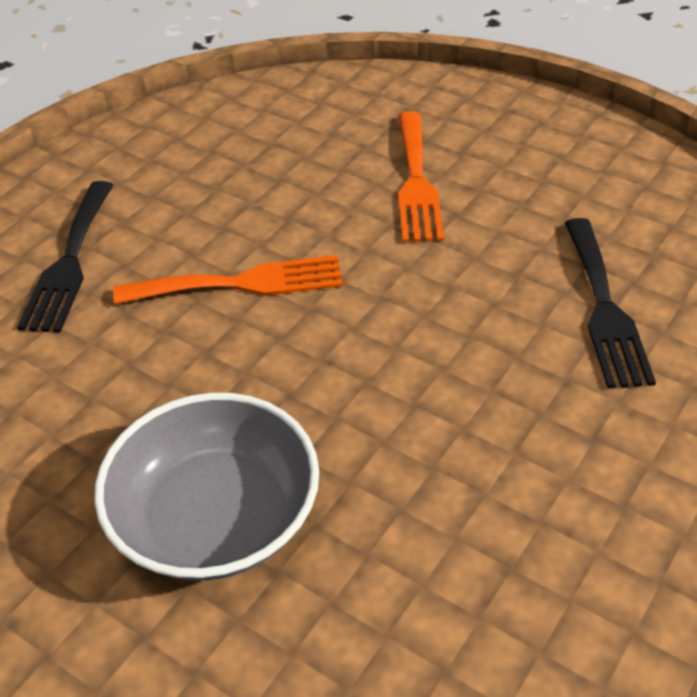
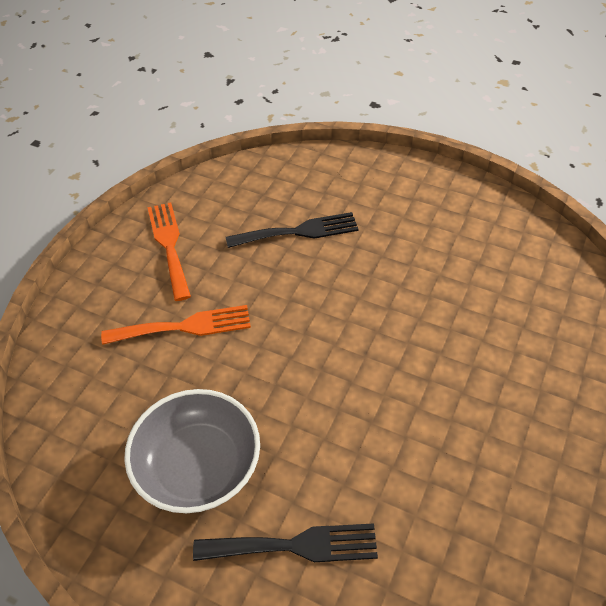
camera: 100 degrees left, 5 degrees up
grey bowl [94,393,319,581] -> grey bowl moved to [124,389,260,513]
orange fork [113,255,343,304] -> orange fork moved to [147,202,191,301]

